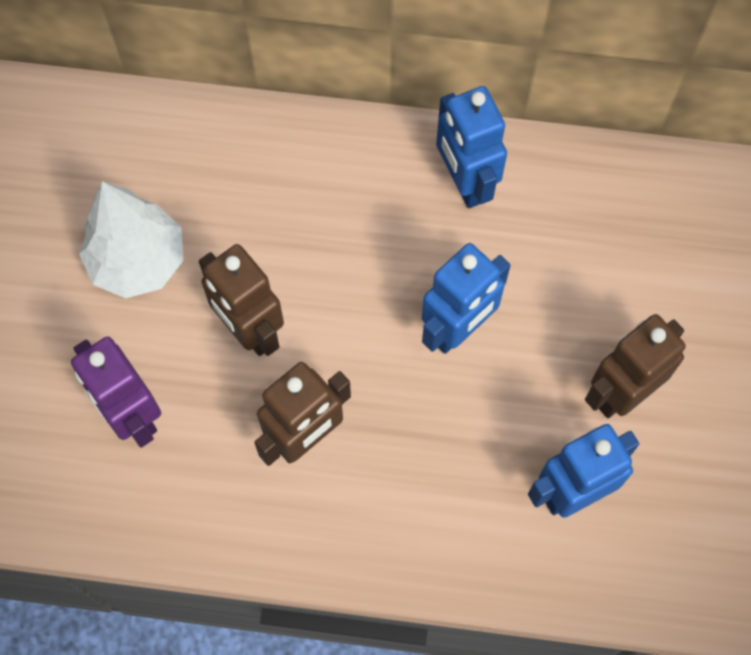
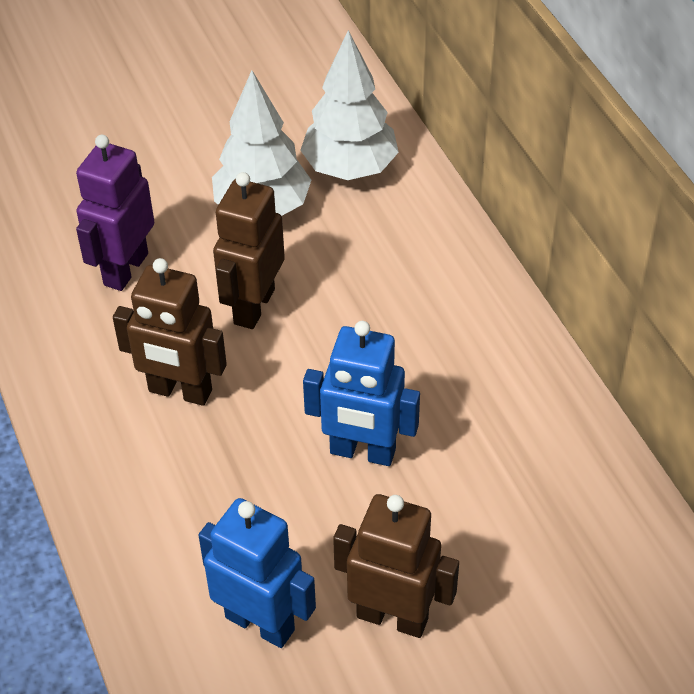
camera: 60 degrees right, 20 degrees down
blue robot [436,86,507,208] -> none
none -> white tree [300,30,399,180]

